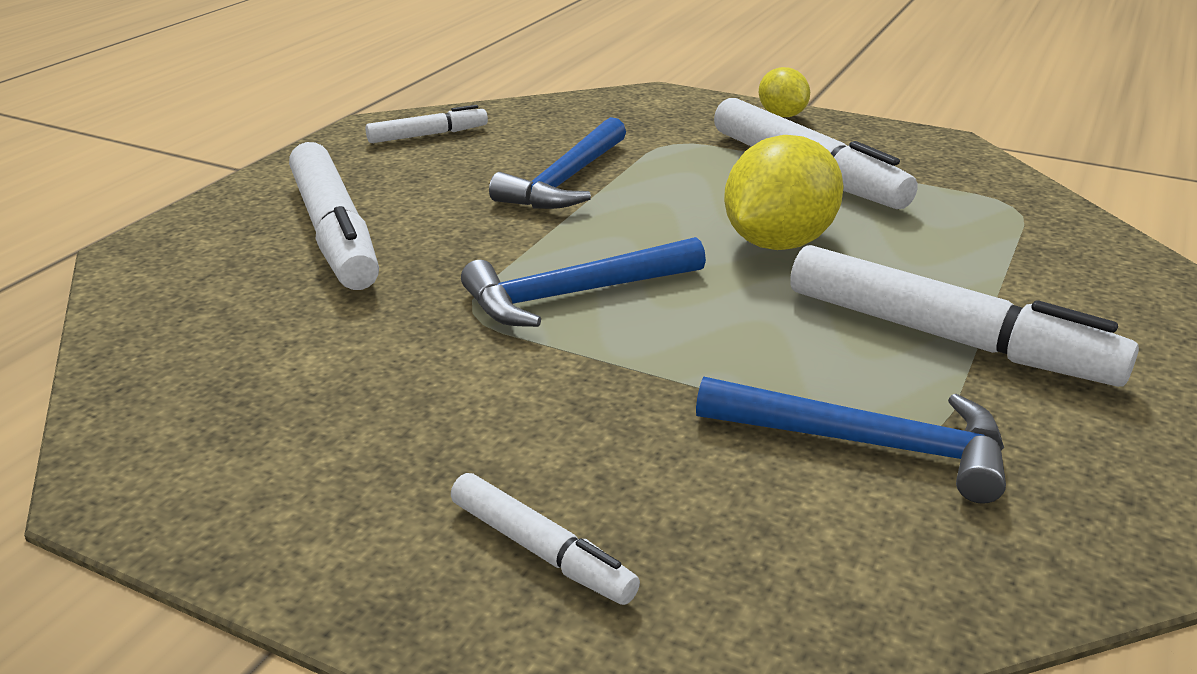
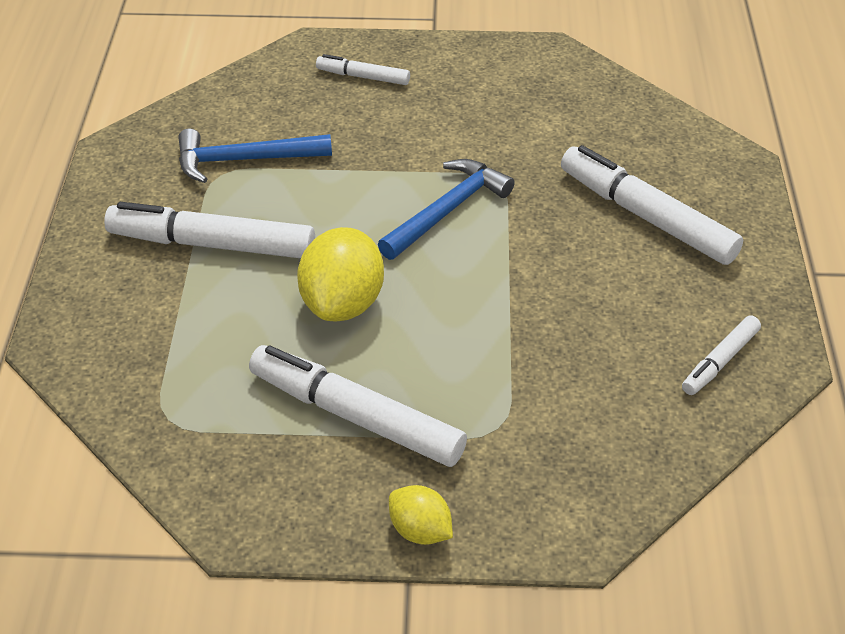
camera: 155 degrees right, 15 degrees up
blue hammer [489,117,626,209] -> none

